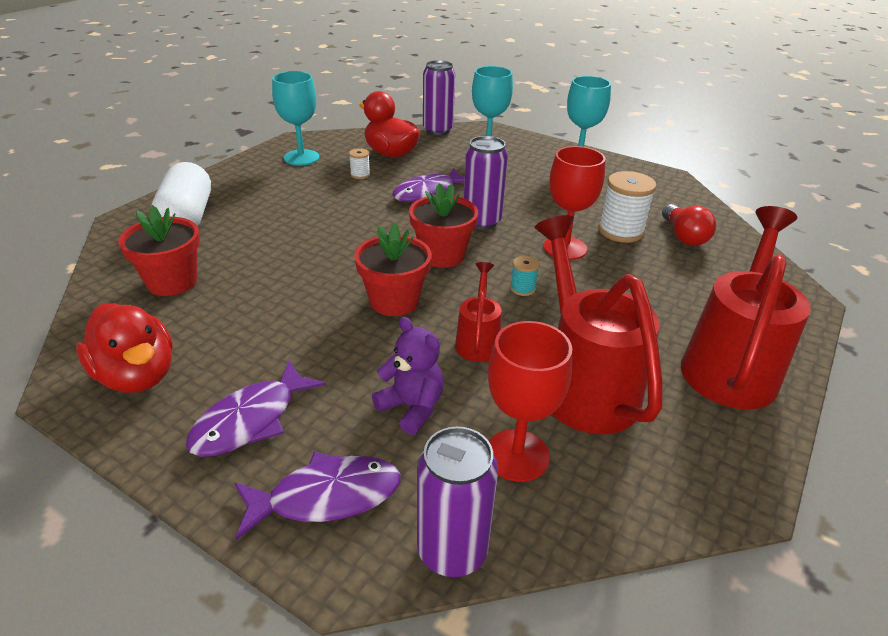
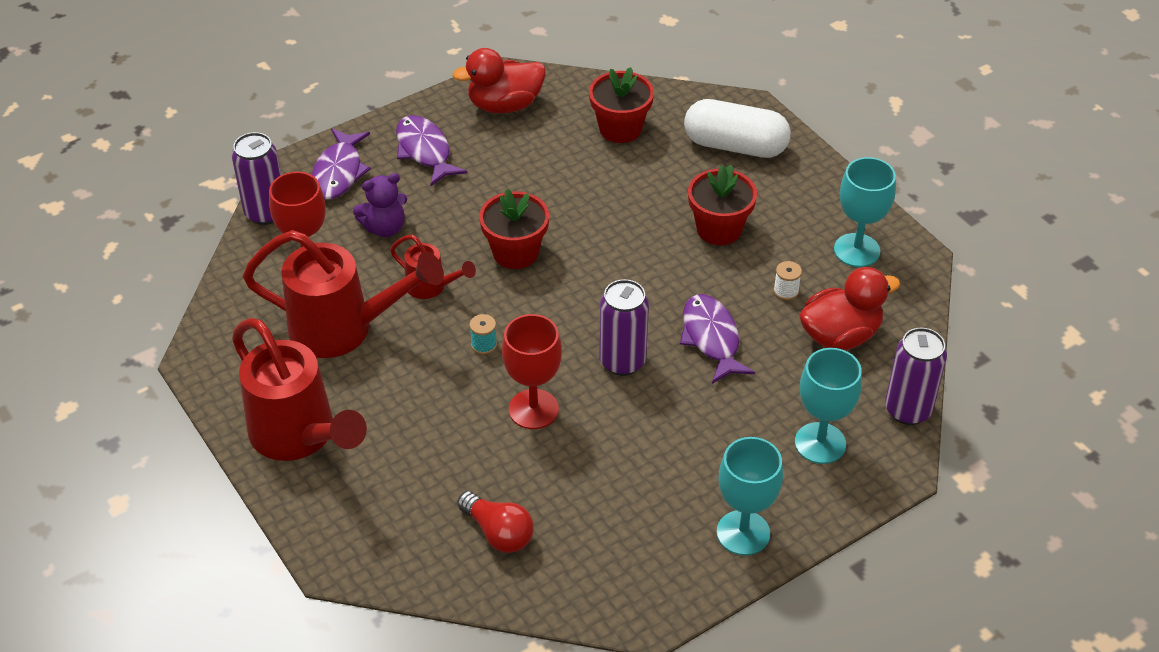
camera: 115 degrees right, 10 degrees up
red flower pot [409,183,478,268] -> red flower pot moved to [688,165,757,245]
white spool [598,171,656,243] -> none
red light bulb [662,204,716,246] -> red light bulb turned 150 degrees counterclockwise [457,491,534,553]

